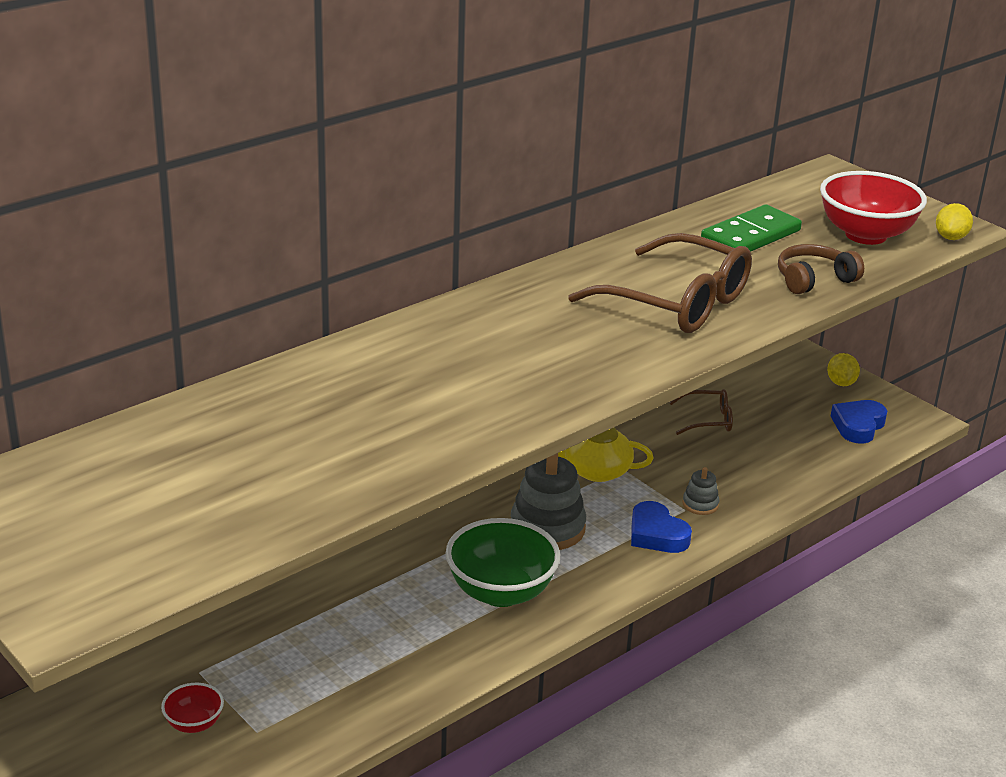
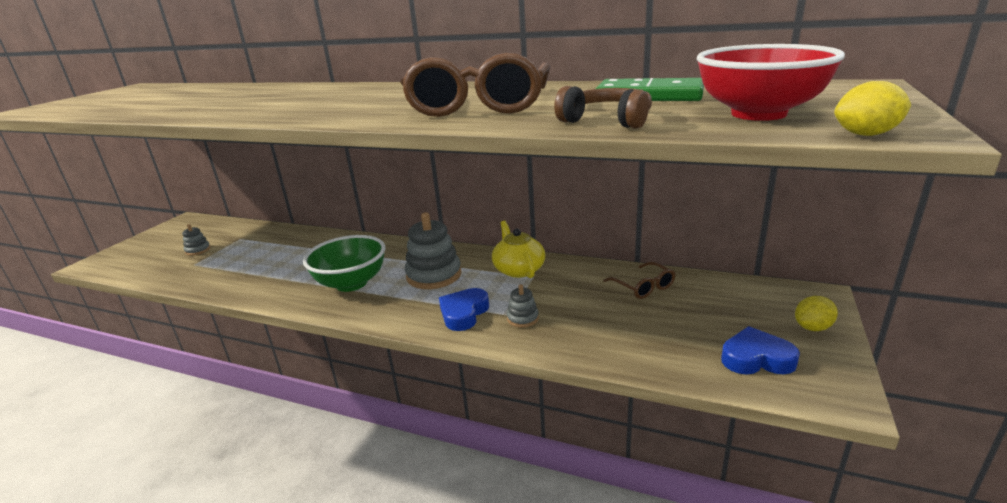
camera: 65 degrees right, 5 degrees down
red bowl [161,683,224,733] -> grey stacking toy [182,224,210,256]

